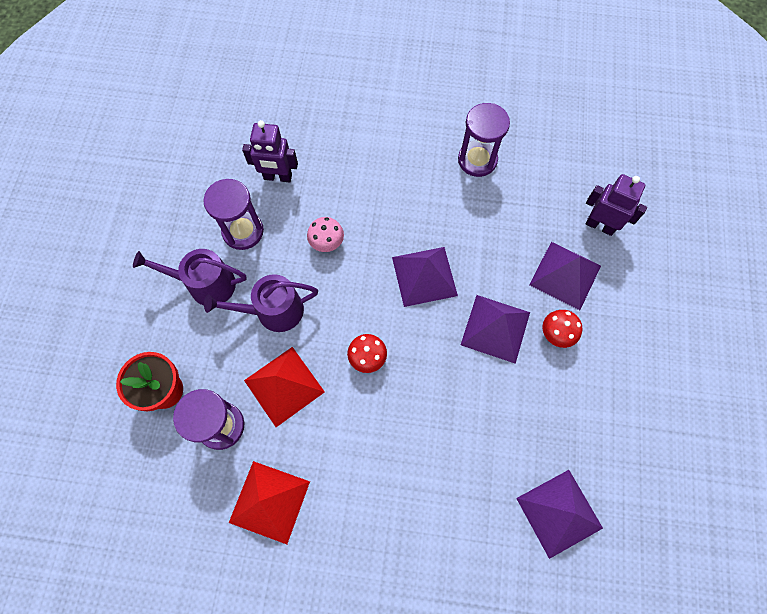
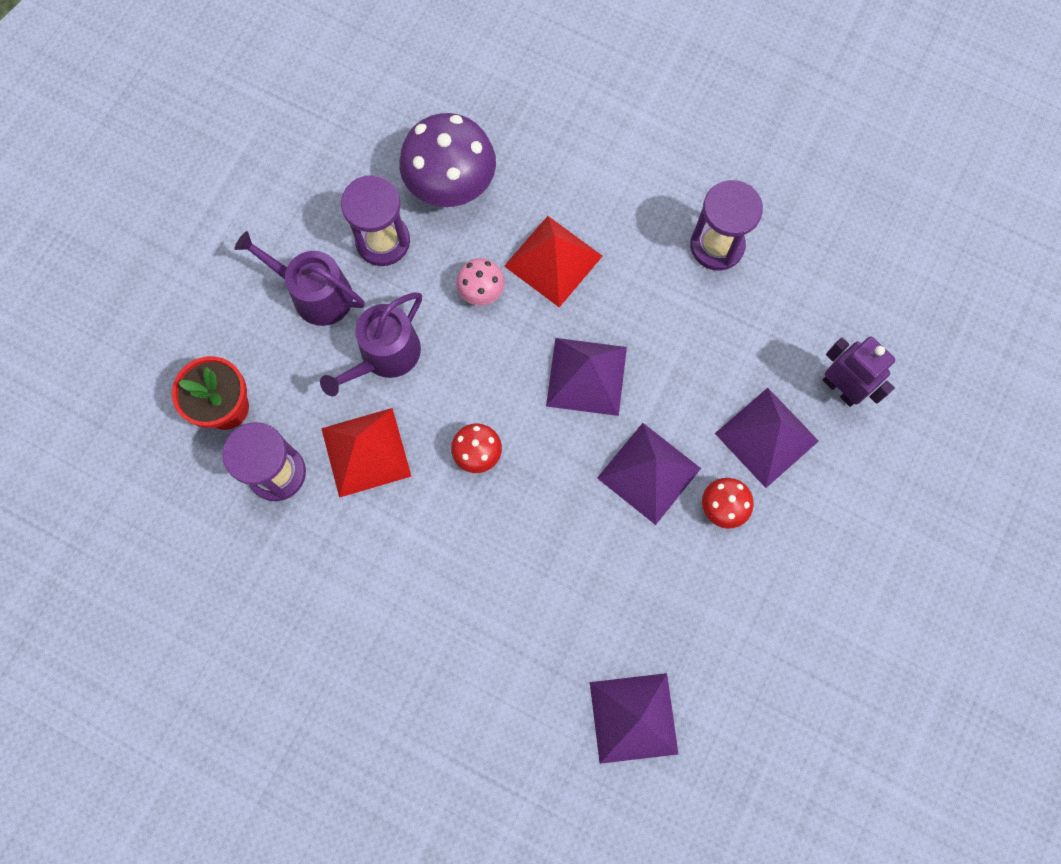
camera: 20 degrees right, 5 degrees up
purple watering can [204,274,318,332] -> purple watering can turned 60 degrees counterclockwise [320,293,422,396]
red pyramid [229,461,310,544] -> red pyramid moved to [504,216,603,307]
purple robot [242,120,298,183] -> purple mushroom [399,113,496,207]

